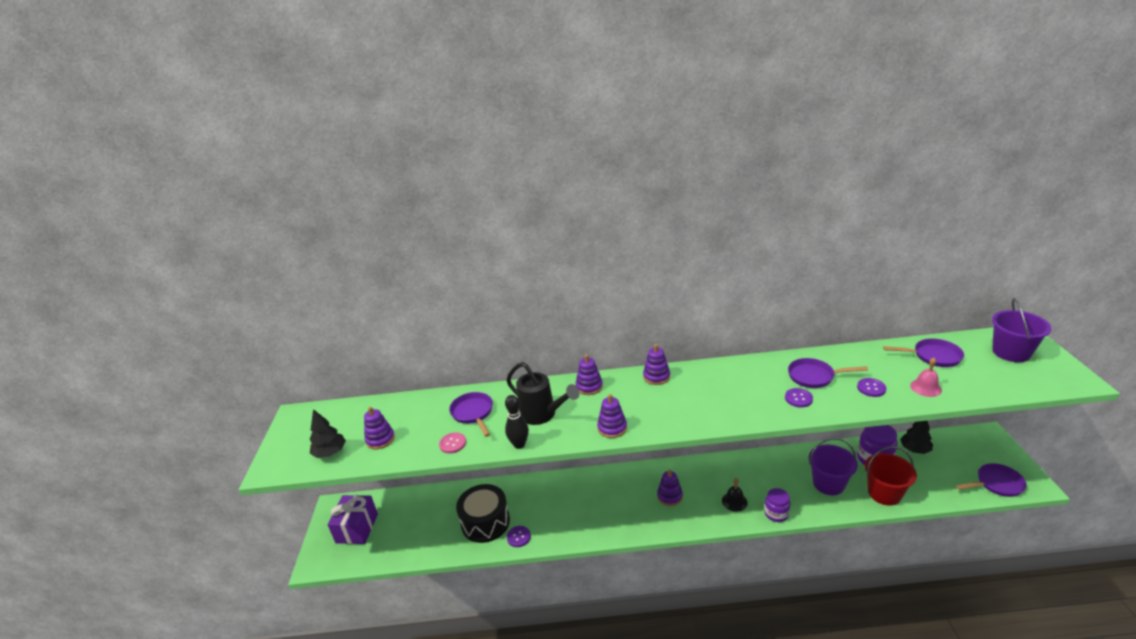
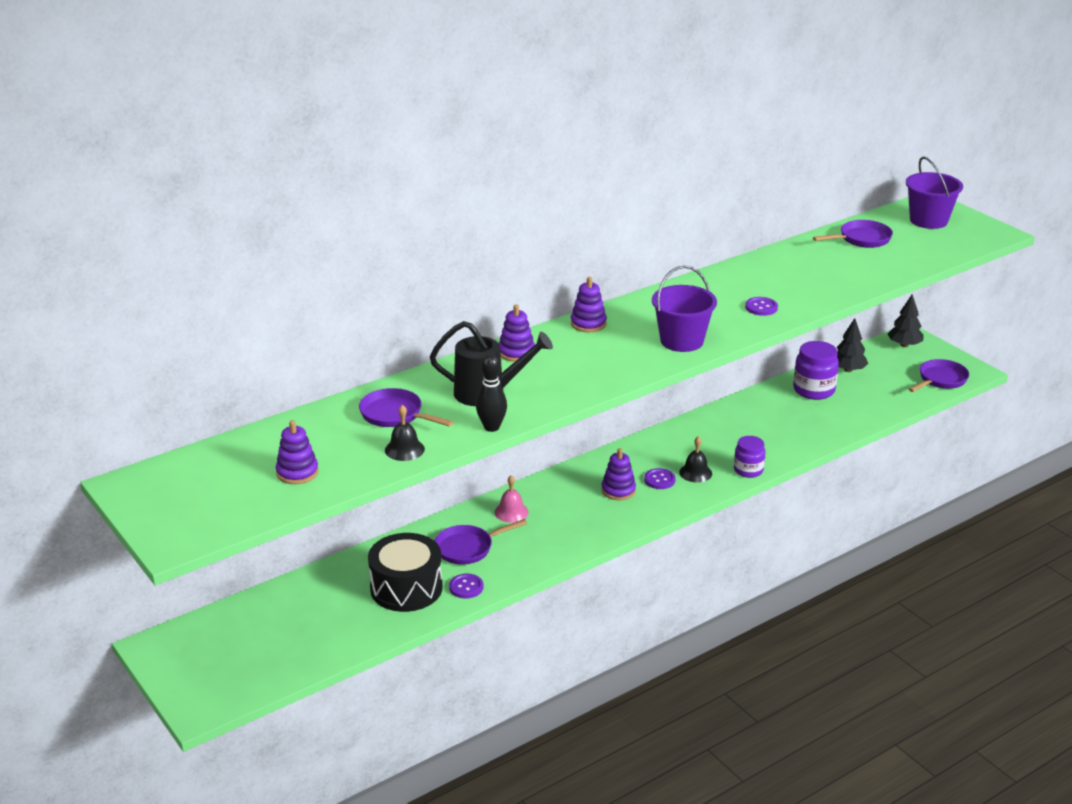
camera: 35 degrees left, 0 degrees up
black tree [310,409,346,458] -> black tree moved to [888,295,924,347]
purple gift [328,495,378,544] -> none
pink button [439,432,466,454] -> black bell [385,405,425,461]
purple stacking toy [597,394,627,438] -> none
purple pan [788,358,868,388] -> purple pan moved to [435,519,527,565]
purple bucket [809,438,858,495] -> purple bucket moved to [652,266,717,352]
purple button [857,378,886,397] -> purple button moved to [644,468,676,489]
red bucket [865,446,917,506] -> none
pink bell [910,358,942,397] -> pink bell moved to [495,475,529,523]

